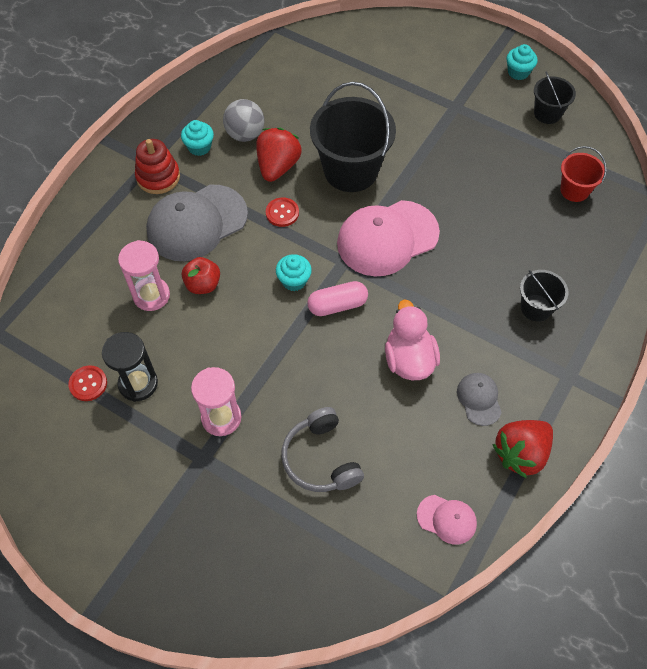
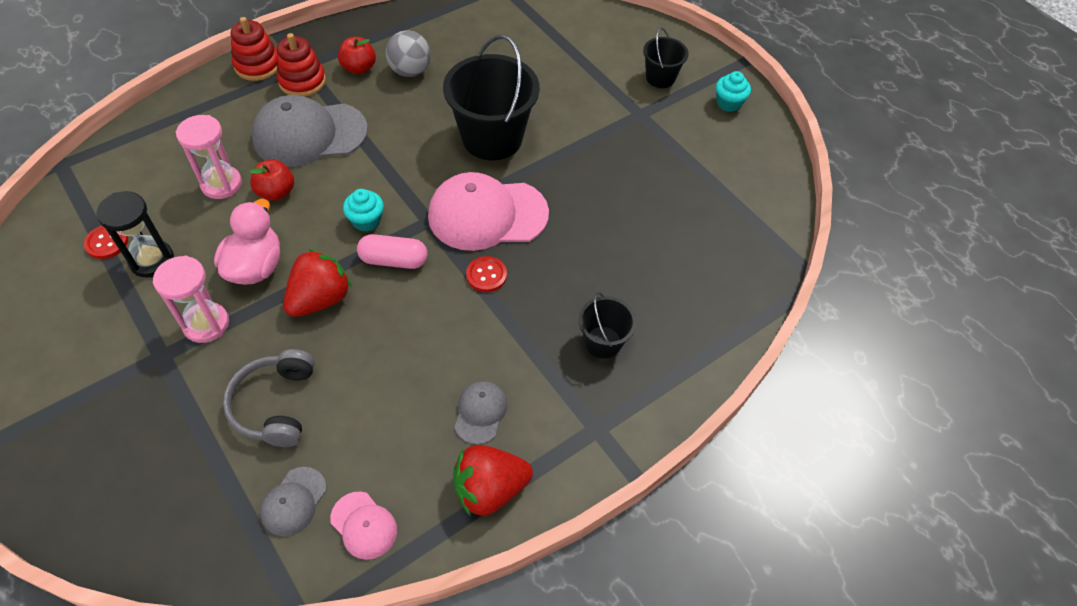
camera: 20 degrees right, 5 degrees down
turquoise cupcake [181,120,214,156] -> red apple [338,37,376,74]
red strawberry [256,127,302,182] -> red strawberry moved to [283,249,352,317]
red button [266,197,299,227] -> red button moved to [466,256,507,292]
pink duck [385,300,440,380] -> pink duck moved to [214,199,280,285]
black bucket [534,72,576,124] -> black bucket moved to [643,28,689,88]
red bucket [560,146,607,202] -> none
none -> red stacking toy [231,17,278,81]
none -> grey cap [260,467,326,536]

